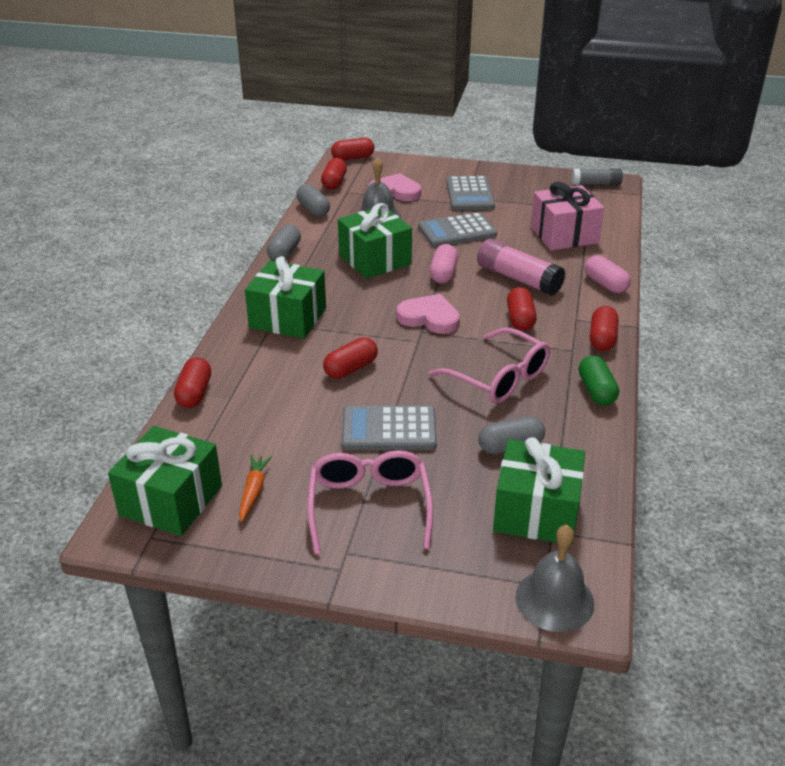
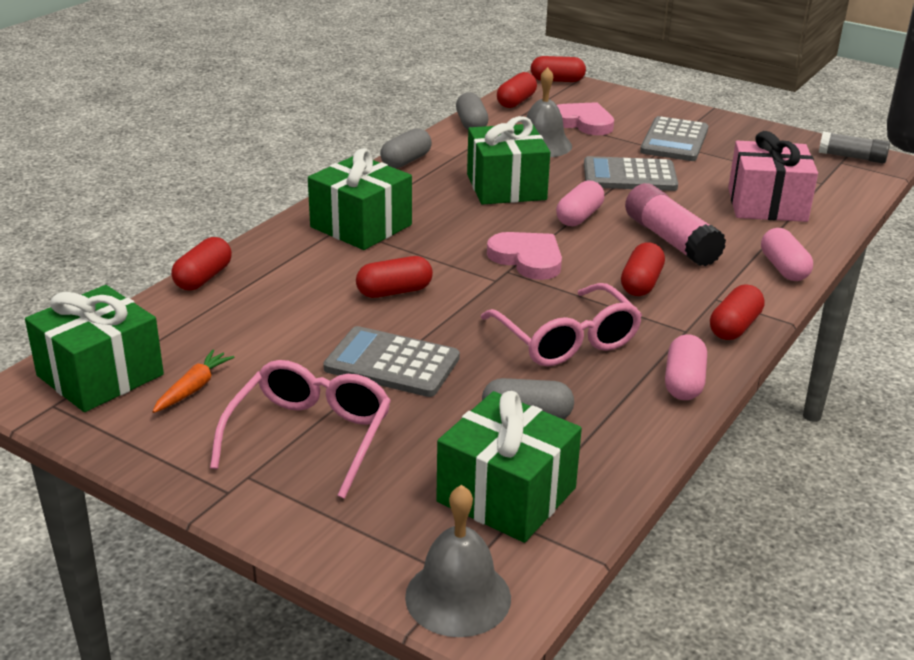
camera: 20 degrees right, 5 degrees down
green capsule [579,355,619,406] -> pink capsule [665,334,707,400]

